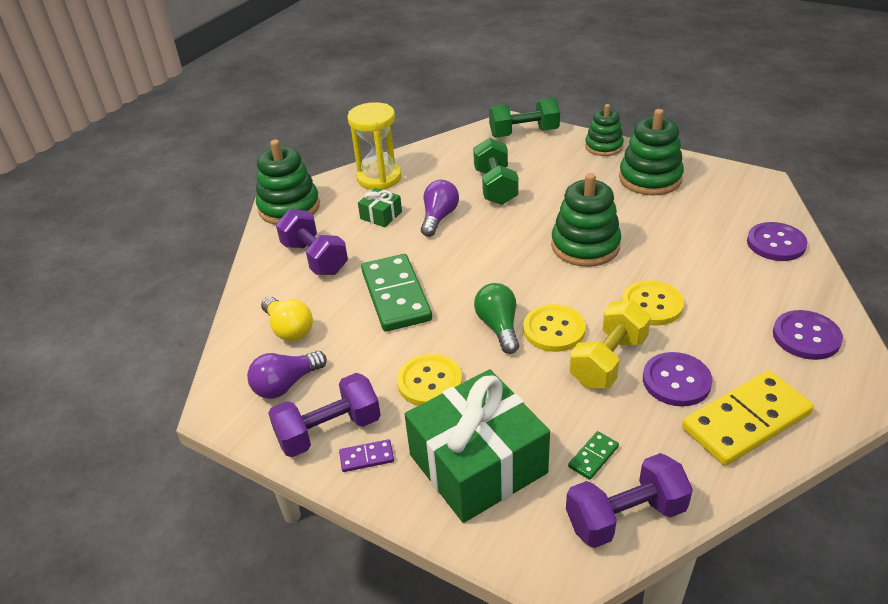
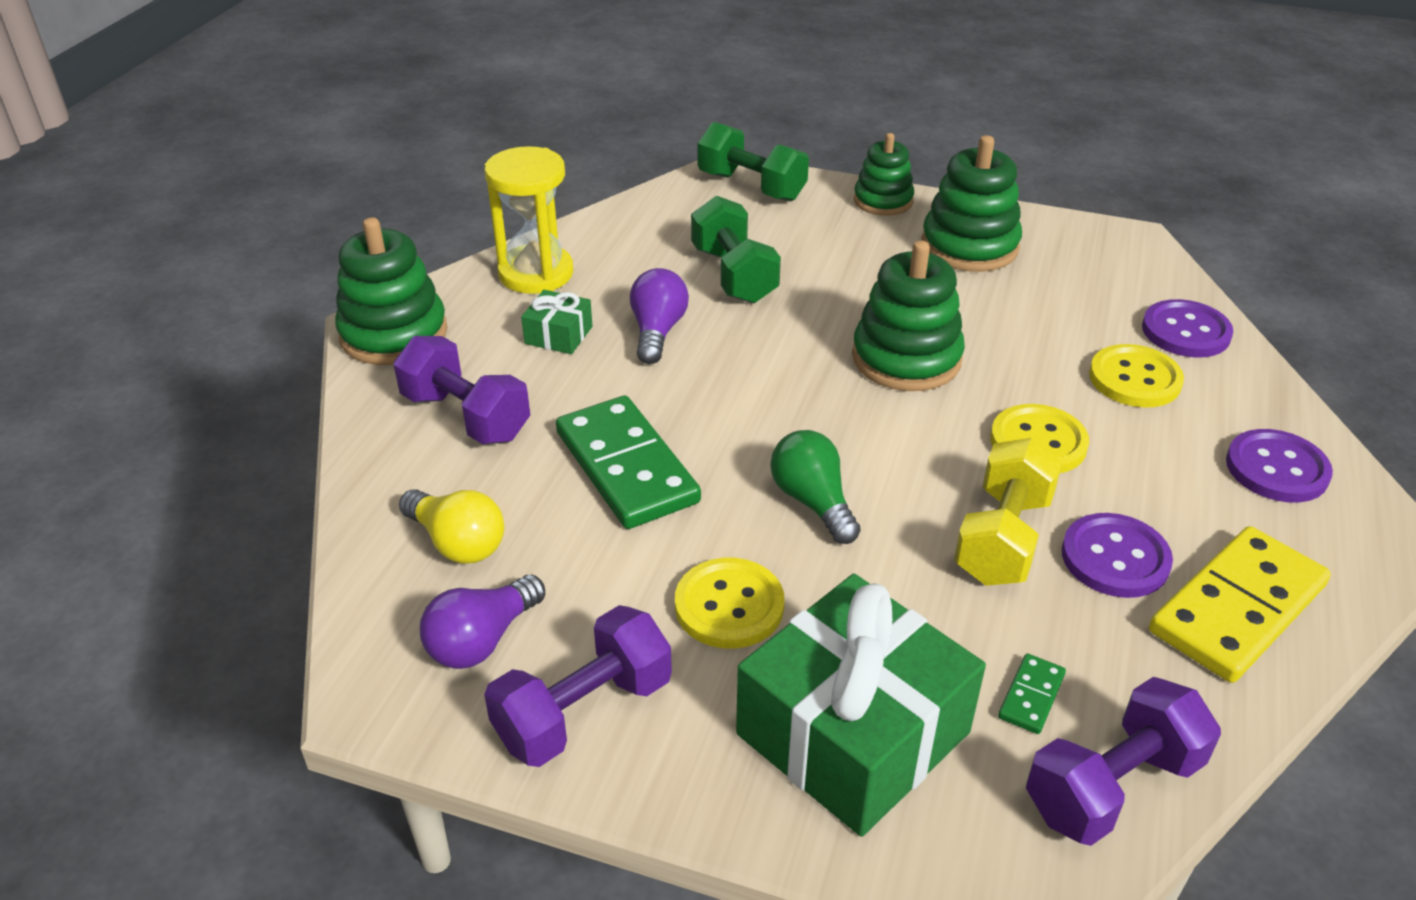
camera: 15 degrees left, 0 degrees up
purple domino [339,439,394,472] -> none
green dumbbell [489,97,560,138] -> green dumbbell turned 60 degrees clockwise [697,122,809,202]
yellow button [523,304,586,352] -> yellow button moved to [1089,344,1184,408]

